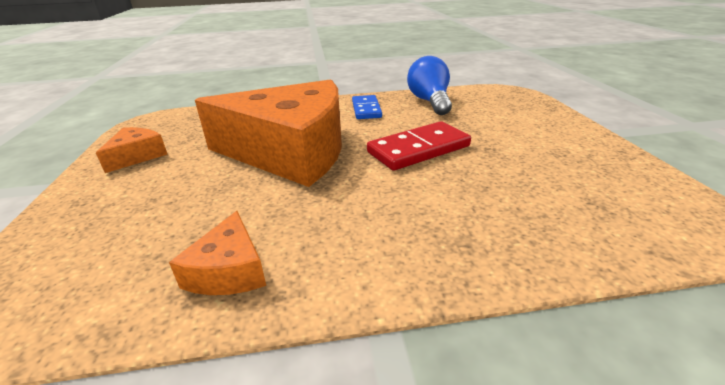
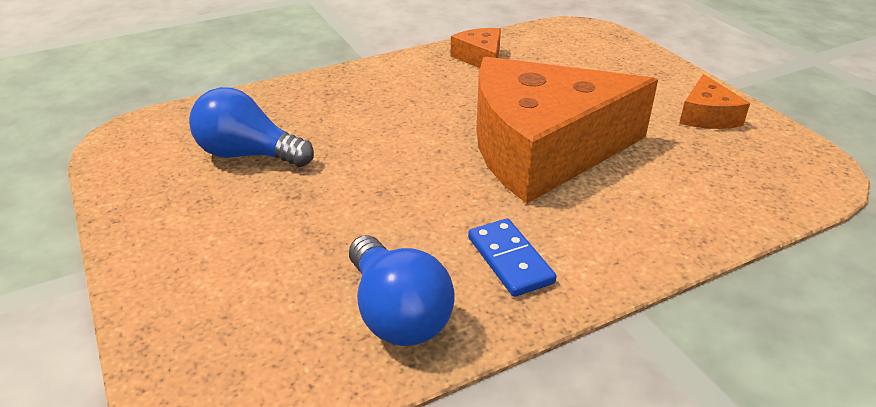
camera: 160 degrees right, 5 degrees up
red domino [367,121,471,170] -> none
none -> blue light bulb [189,87,314,167]

